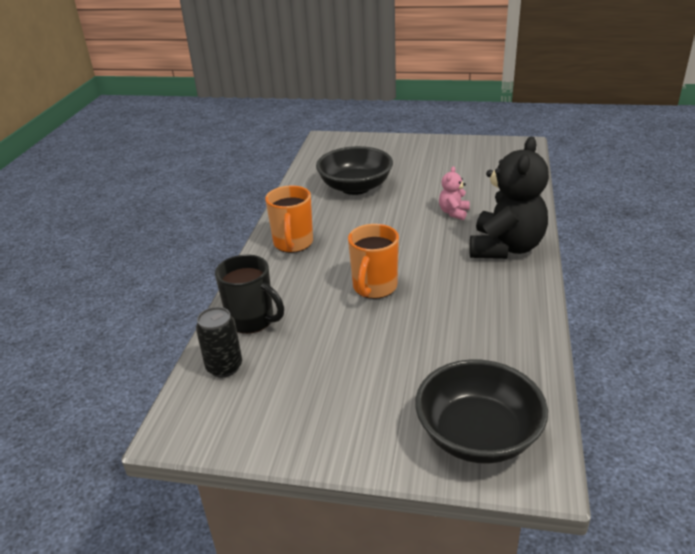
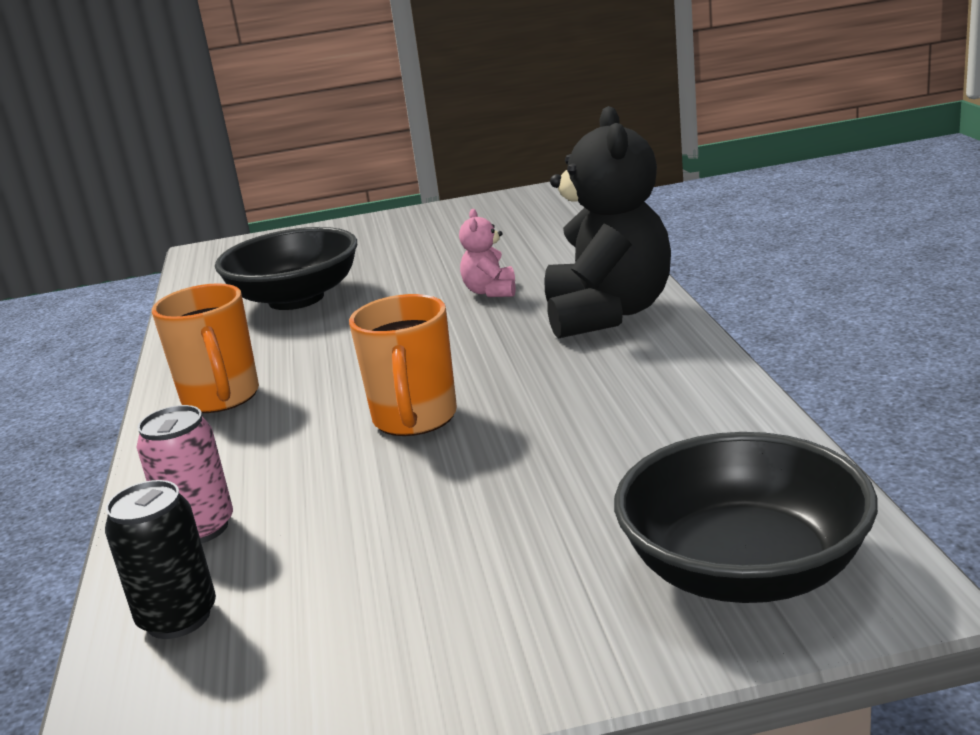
camera: 20 degrees left, 10 degrees down
black mug [215,254,284,334] -> pink can [136,405,233,543]

